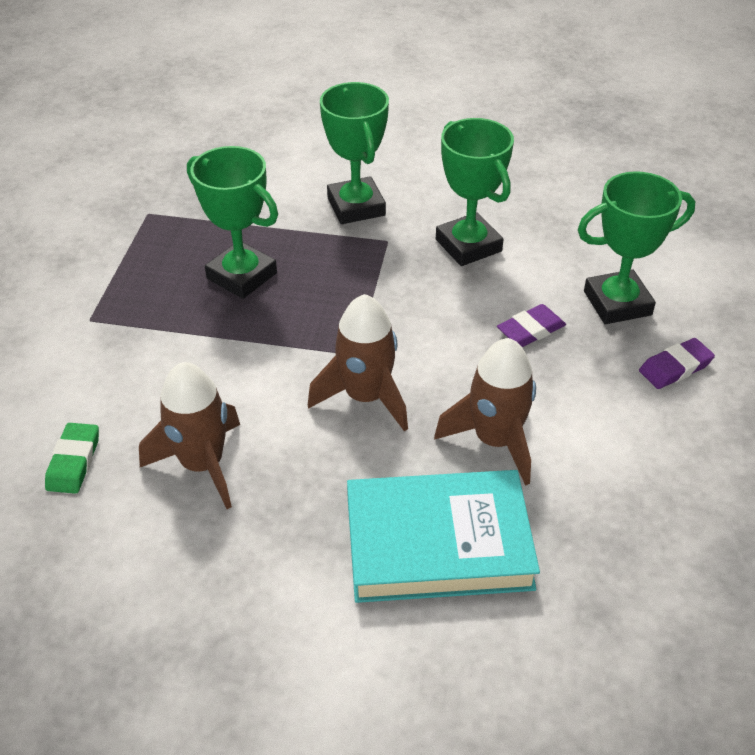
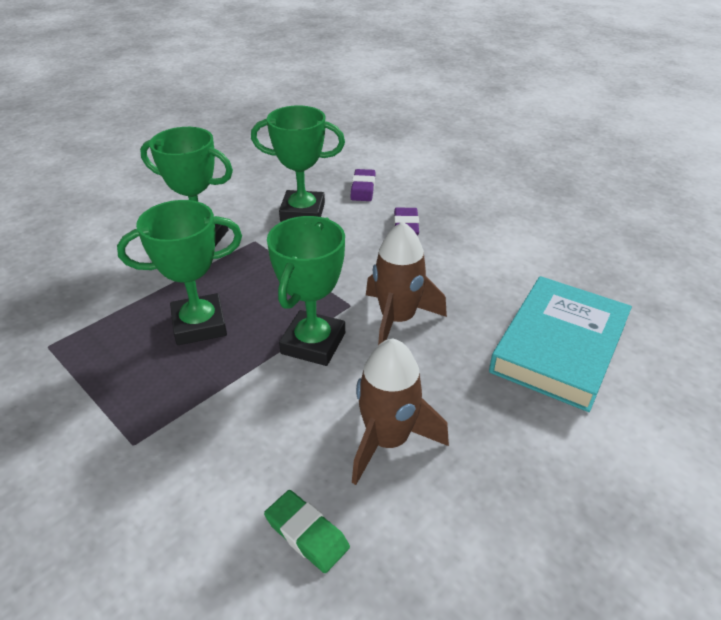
camera: 55 degrees left, 5 degrees down
brown rocket [434,338,536,486] -> none
green trophy [578,171,695,324] -> green trophy moved to [267,216,345,366]
purple eraser [639,338,715,389] -> purple eraser moved to [350,169,376,201]

